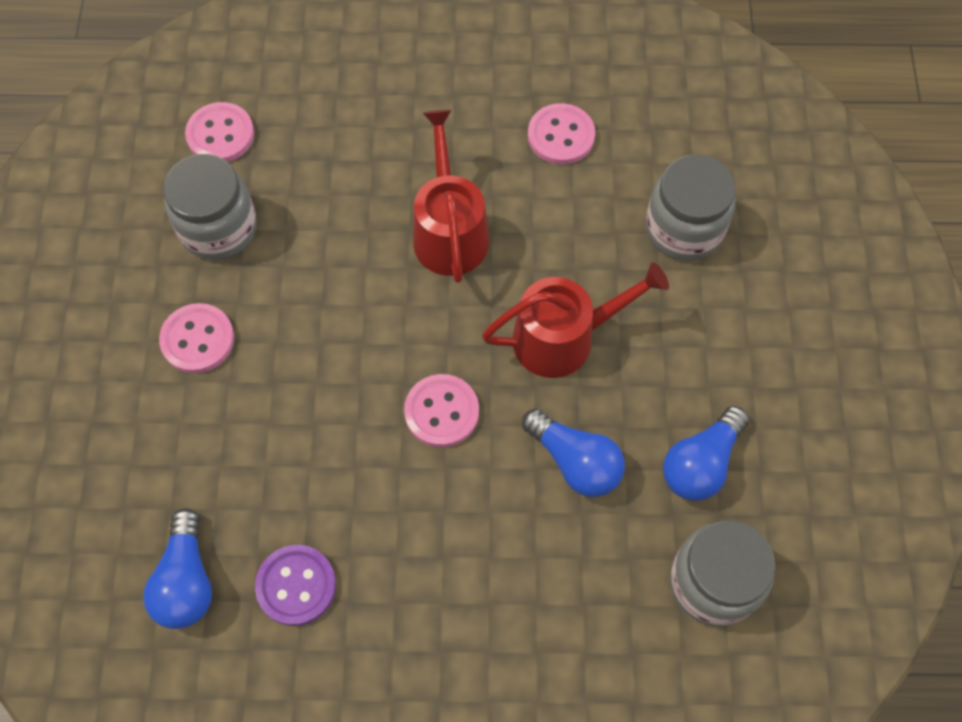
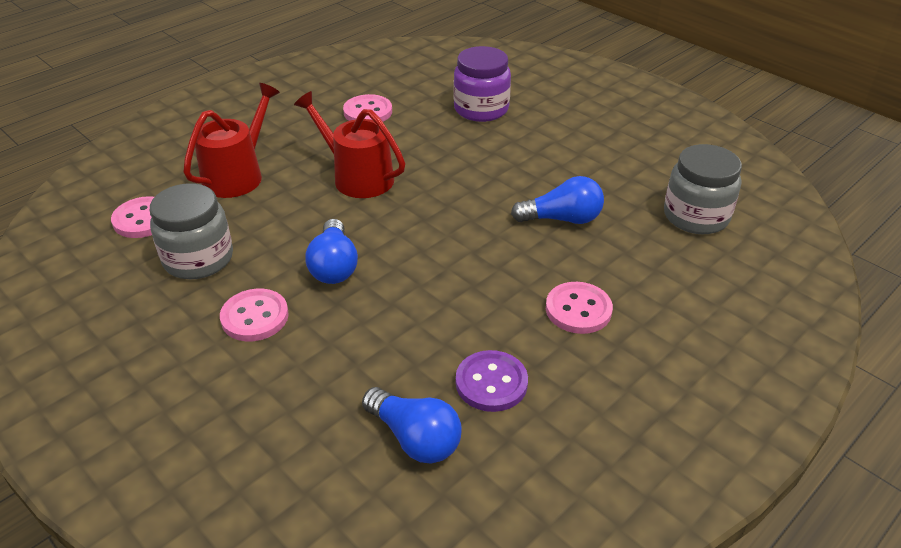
camera: 45 degrees left, 25 degrees down
pink button [404,374,479,447] -> pink button moved to [546,282,613,334]
red watering can [482,262,669,378] -> red watering can moved to [183,83,280,198]
grey jar [646,155,736,261] -> purple jar [454,46,511,122]
blue light bulb [663,406,749,501] -> blue light bulb moved to [305,219,358,284]

